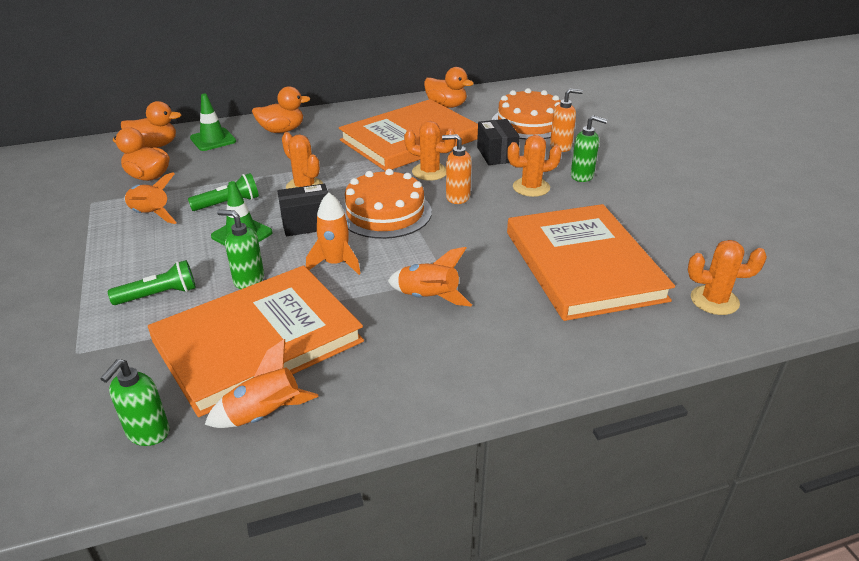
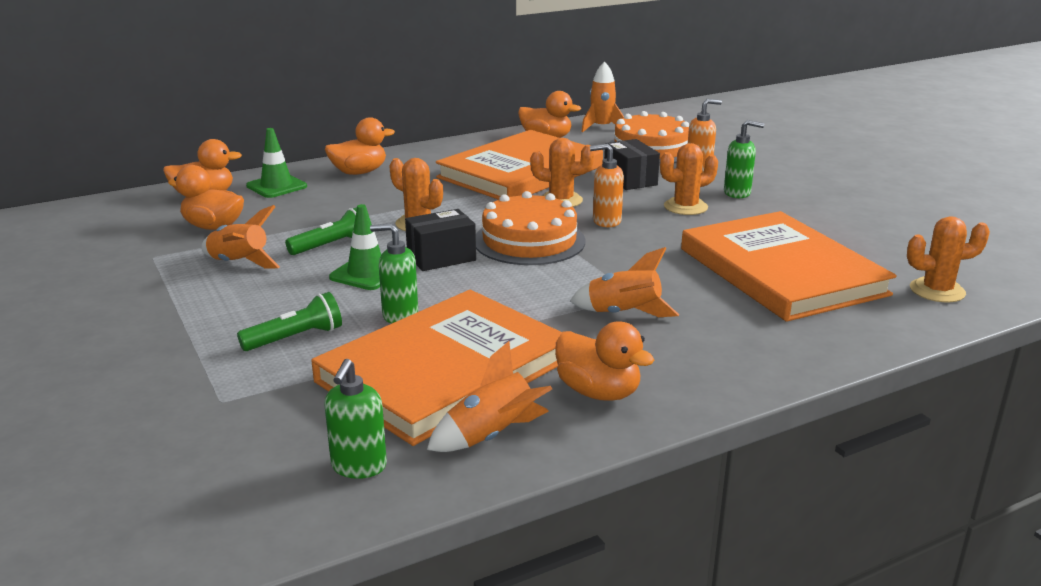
camera: 10 degrees left, 10 degrees down
orange rocket [306,192,361,275] -> orange rocket moved to [581,61,624,132]
none -> orange duck [556,321,654,401]

